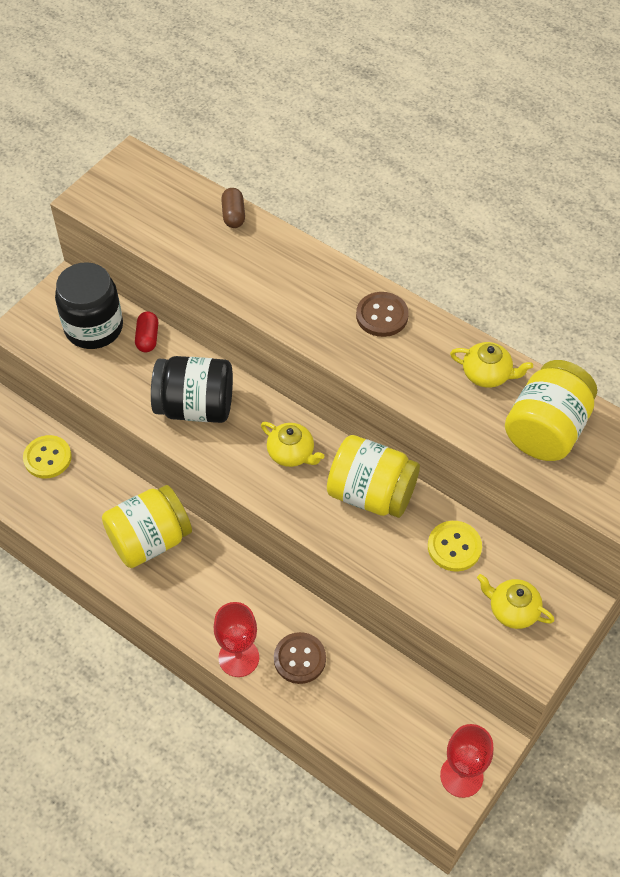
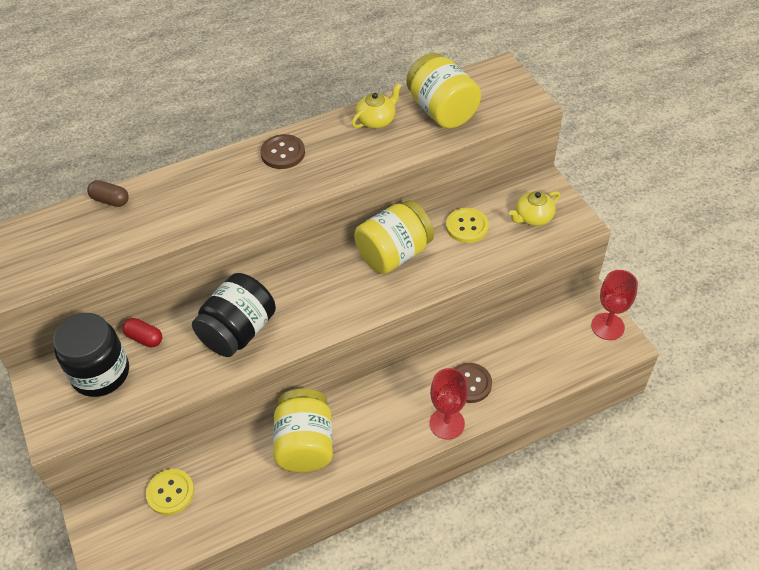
camera: 60 degrees left, 5 degrees down
yellow teapot [261,422,325,467] -> none

